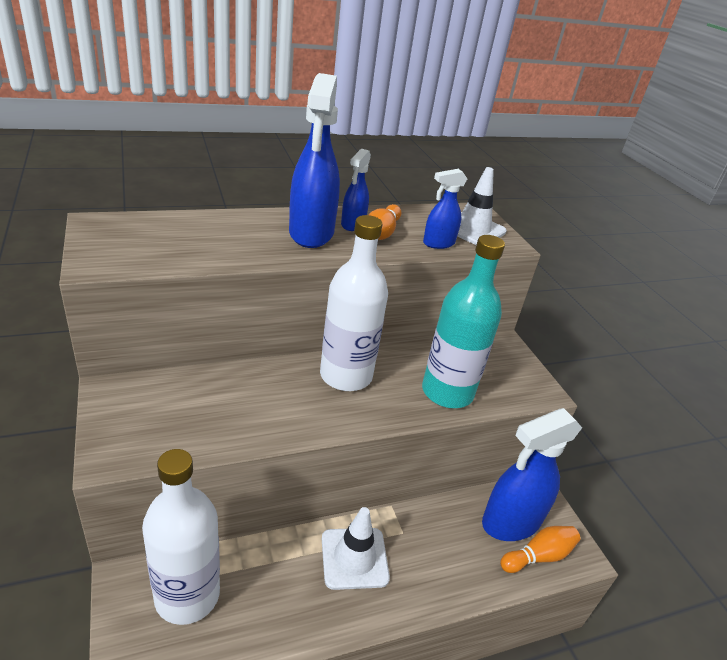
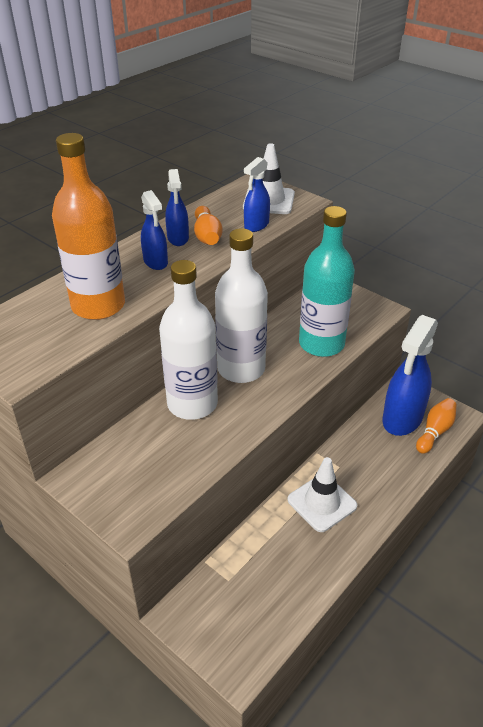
camera: 25 degrees left, 5 degrees up
white bottle [142,449,220,625] -> white bottle moved to [159,260,218,420]
blue spray bottle [289,73,340,248] -> blue spray bottle [141,190,168,270], size x0.53
none -> orange bottle [52,133,125,320]

